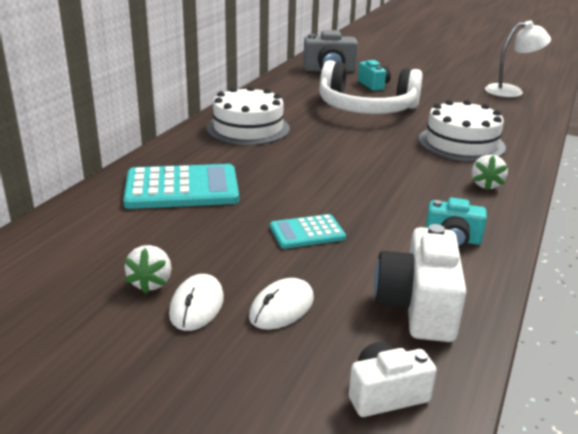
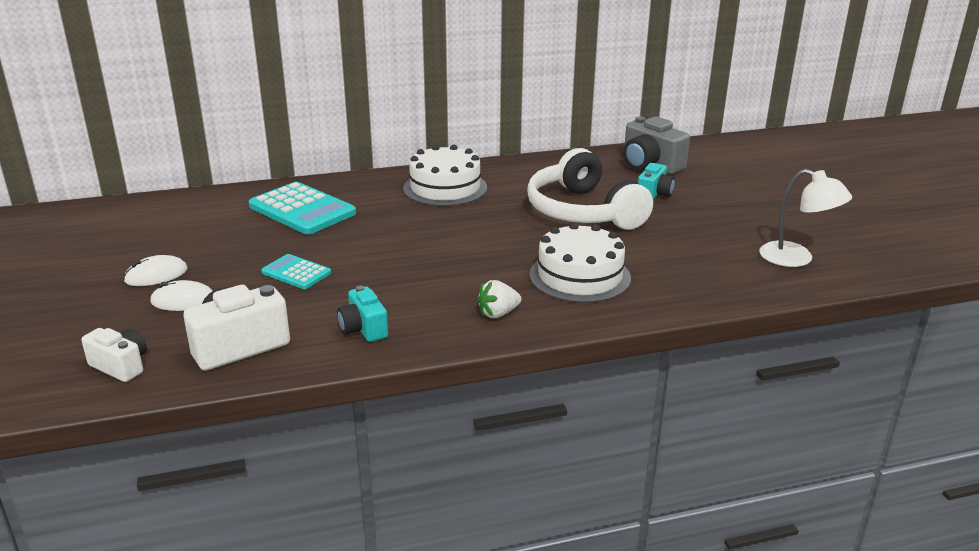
camera: 50 degrees right, 0 degrees up
white strawberry [124,245,171,294] -> none

